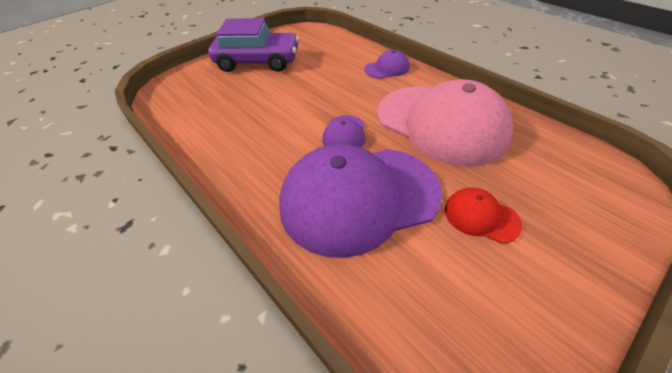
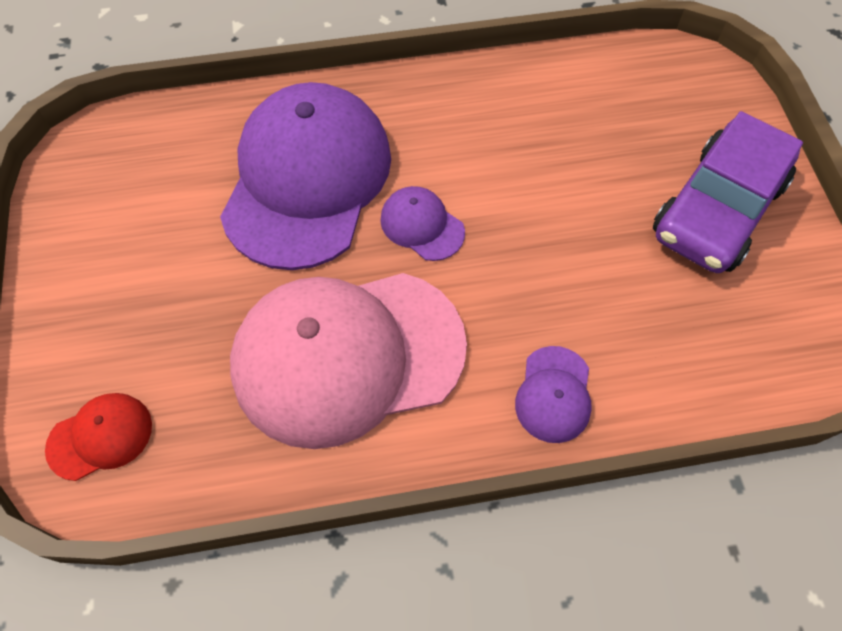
camera: 120 degrees right, 15 degrees up
red cap [445,188,522,244] -> red cap moved to [45,393,152,481]

